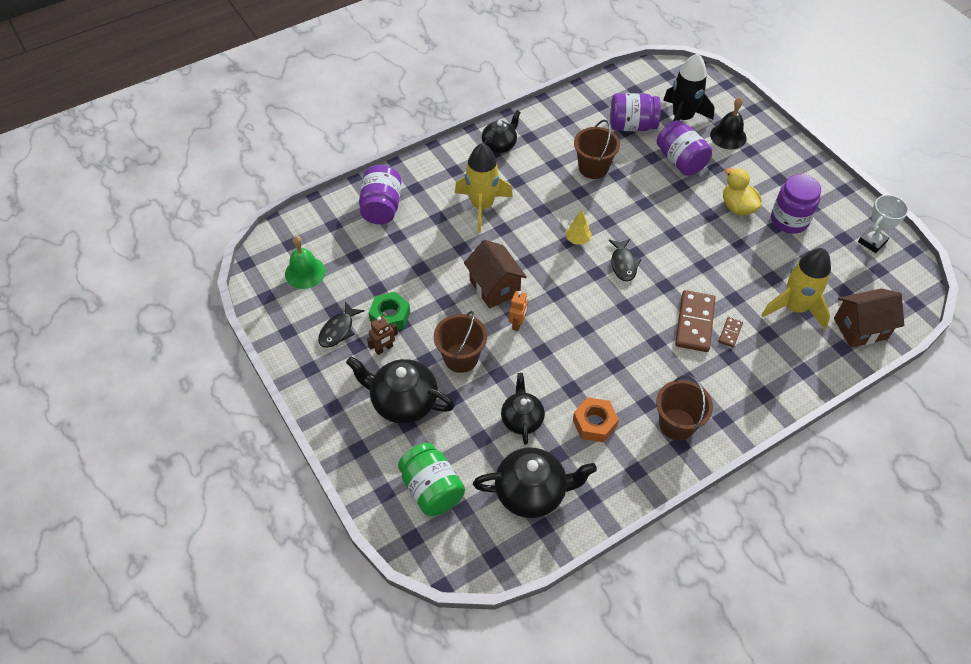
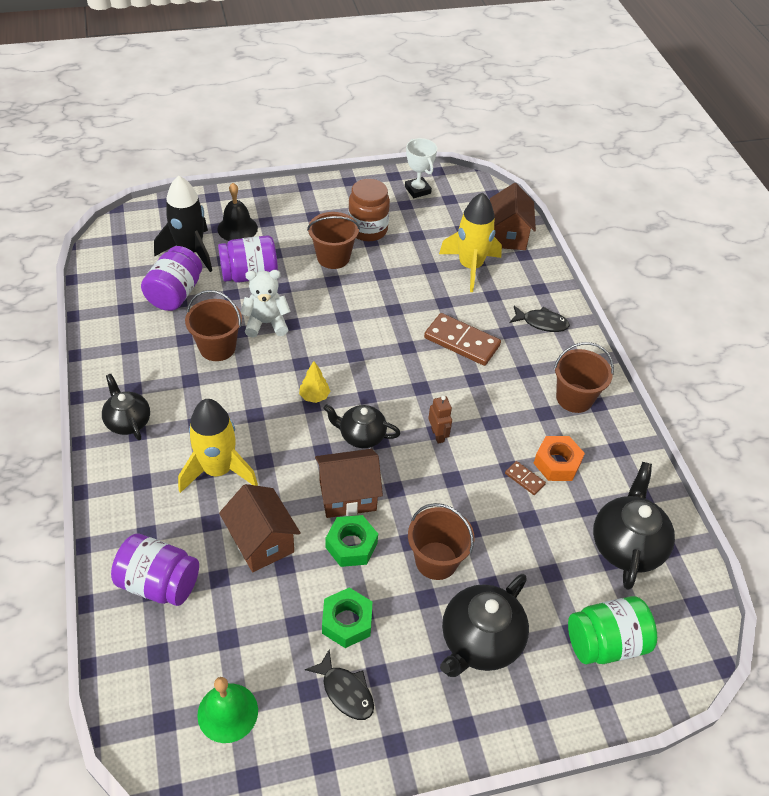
camera: 75 degrees left, 5 degrees down
brown robot [367,316,398,355] -> brown robot moved to [428,396,452,444]
black teapot [501,373,545,445] -> black teapot moved to [323,404,400,448]
orange robot [509,291,528,331] -> none
black fish [609,239,641,282] -> black fish moved to [510,306,570,332]
brown domino [718,317,743,348] -> brown domino moved to [505,461,546,495]
yellow duck [723,168,761,215] -> brown bucket [307,212,360,269]
purple jar [771,174,821,234] -> brown jar [348,179,390,241]
none -> brown house [219,484,301,572]
none -> white teddy bear [241,270,291,338]
none -> green nut [325,515,378,567]

